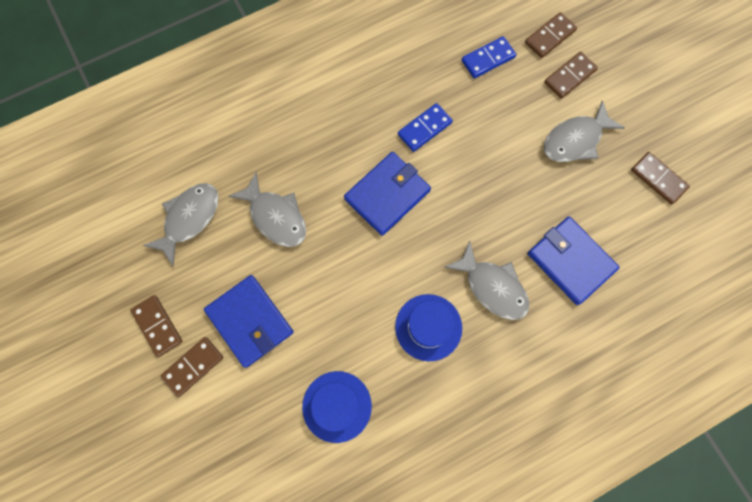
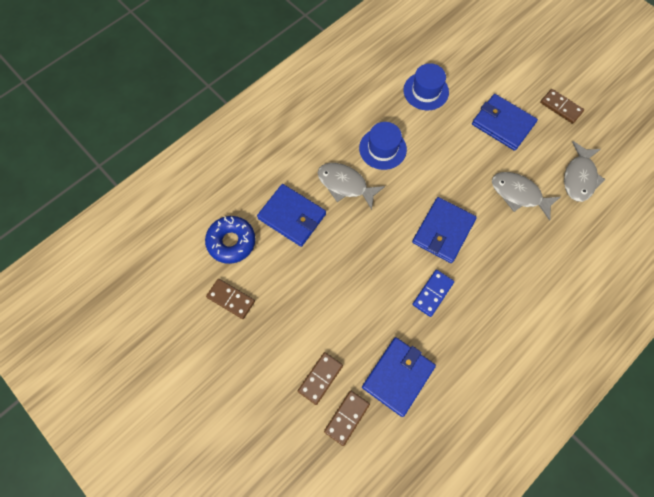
camera: 165 degrees right, 5 degrees down
brown domino [161,337,223,397] -> none
blue domino [462,36,516,79] -> blue wallet [362,337,436,417]
grey fish [544,100,625,162] -> none
none -> blue donut [205,216,256,264]

